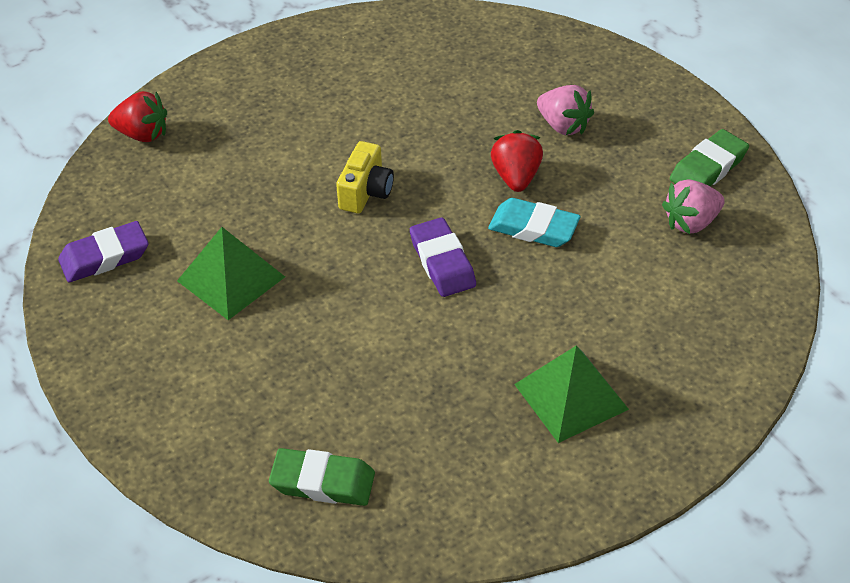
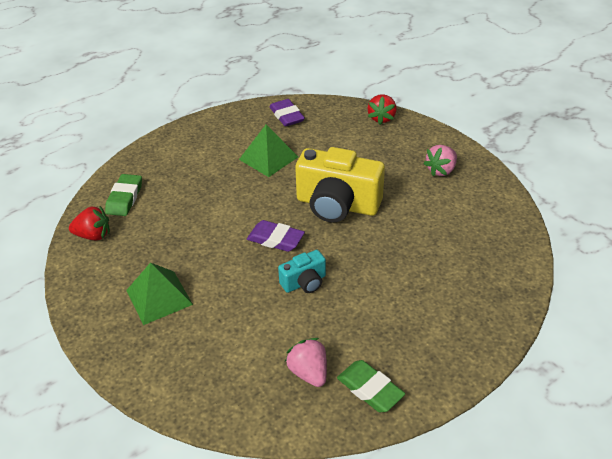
camera: 90 degrees right, 5 degrees down
yellow camera [336,141,394,214] -> yellow camera [295,147,385,223], size x2.02
purple eraser [410,218,476,297] -> purple eraser turned 45 degrees clockwise [247,220,305,252]
turquoise eraser [488,198,580,247] -> turquoise camera [278,250,326,293]
red strawberry [491,130,543,192] -> red strawberry moved to [69,206,110,240]
pink strawberry [537,85,594,135] -> pink strawberry moved to [423,145,457,176]

